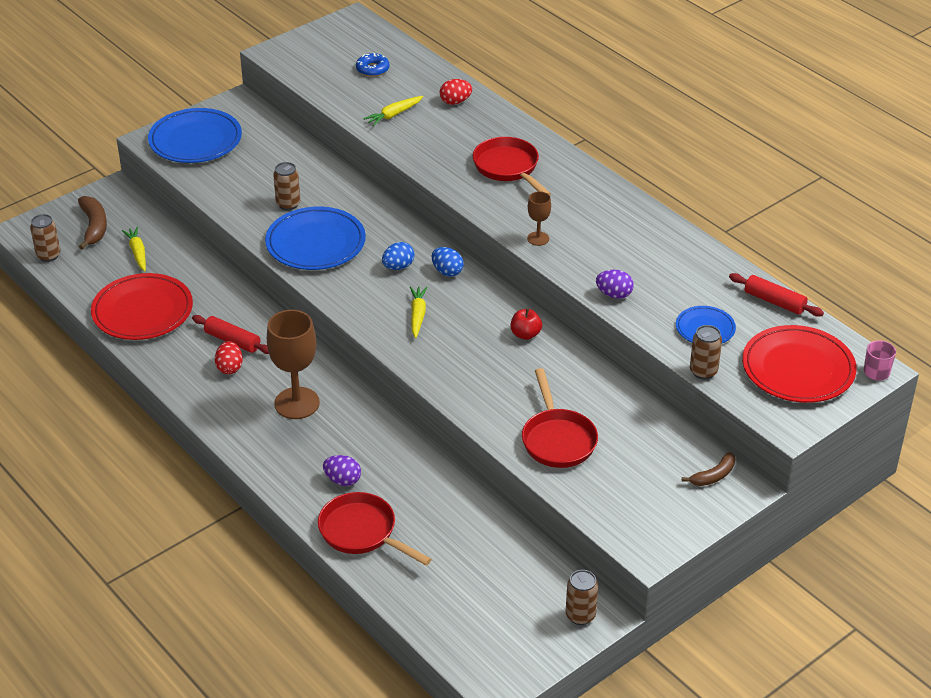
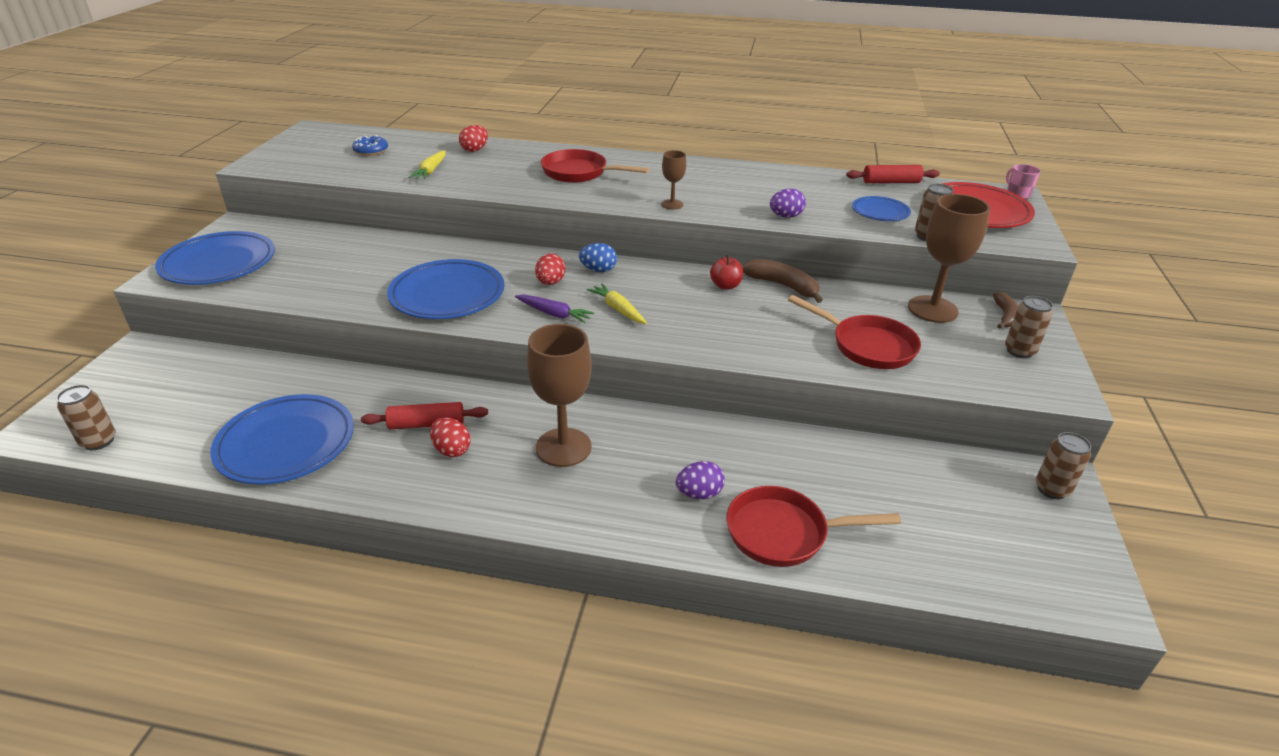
camera: 40 degrees left, 5 degrees down
brown banana [78,196,107,250] -> brown banana moved to [742,259,823,303]
red plate [91,273,193,340] -> blue plate [210,394,354,485]
yellow carrot [122,227,146,272] -> none
brown can [273,162,300,210] -> brown can moved to [1005,296,1053,358]
blue egg [382,242,415,270] -> red egg [535,254,565,285]
none -> purple carrot [515,295,595,323]
none -> brown goblet [908,194,990,323]

